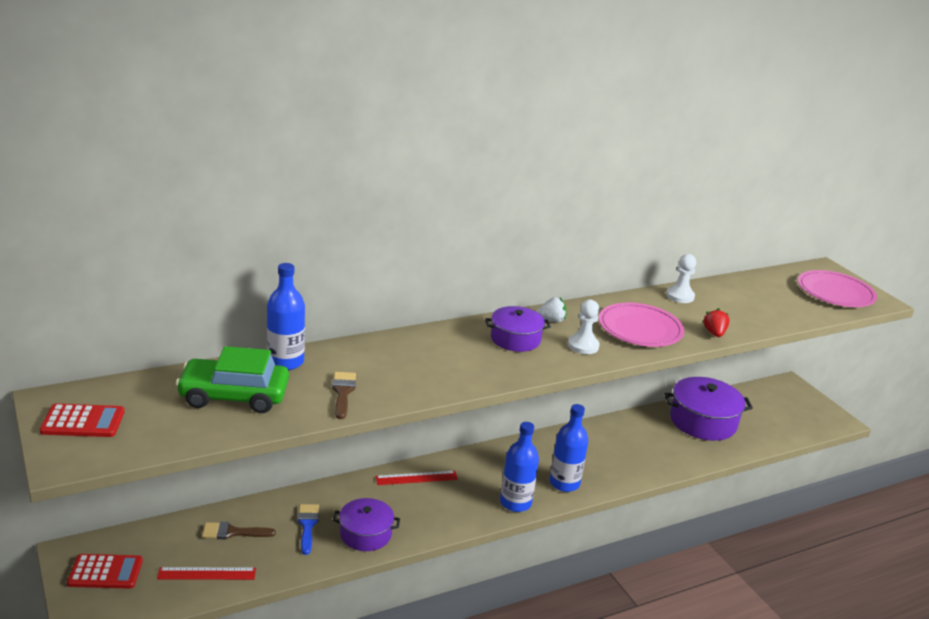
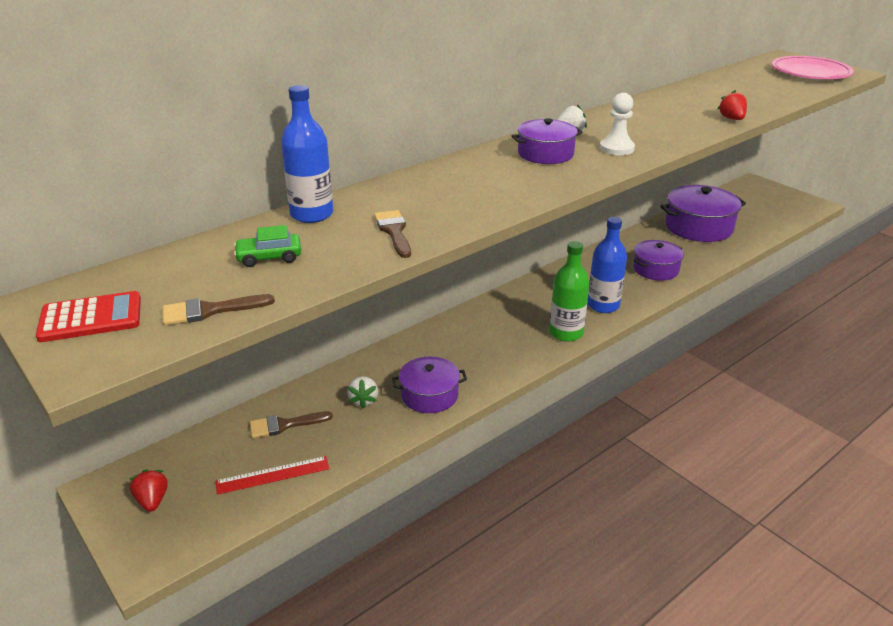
camera: 10 degrees left, 5 degrees up
red calculator [67,554,143,589] -> red strawberry [129,469,168,512]
green car [176,346,289,413] -> green car [234,225,301,267], size x0.50
blue brush [298,504,319,555] -> white strawberry [347,376,378,409]
red ruler [376,471,458,485] -> none
blue bottle [500,422,539,512] -> green bottle [549,241,590,342]
pink plate [599,303,684,347] -> none
white pawn [666,254,696,303] -> none
none -> brown brush [163,294,275,325]
none -> purple pot [633,240,684,281]

